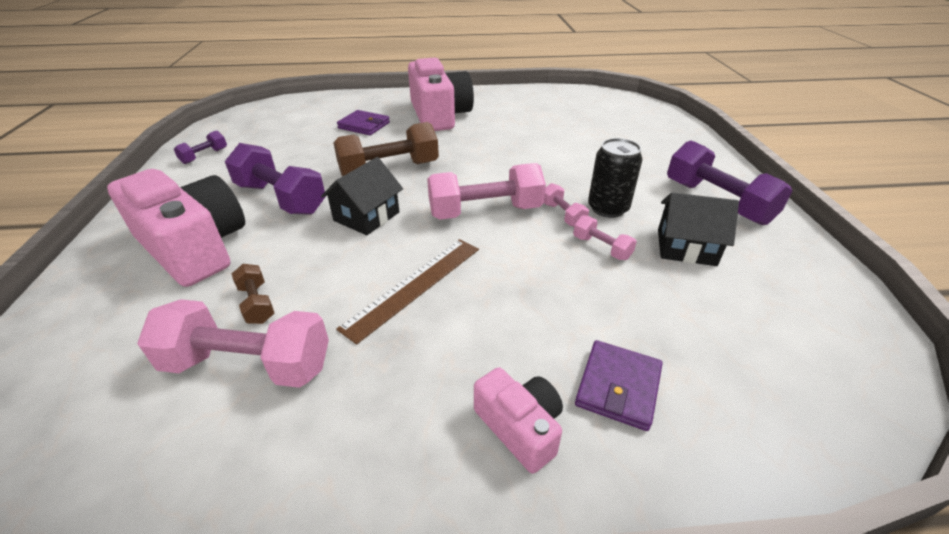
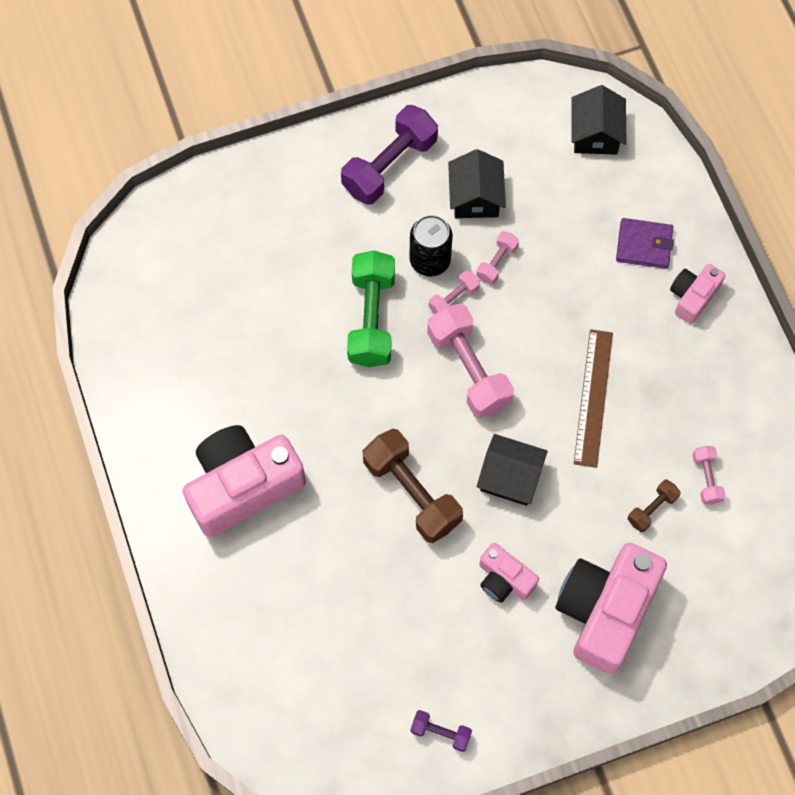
camera: 105 degrees left, 30 degrees up
pink dumbbell [137,299,329,388] -> pink dumbbell [692,446,726,504], size x0.49
purple dumbbell [225,143,326,215] -> pink camera [479,543,539,603]
brown ruler [336,239,479,345] -> brown ruler turned 75 degrees clockwise [574,329,613,468]
purple wallet [337,110,390,135] -> none
none -> green dumbbell [347,250,395,367]
none -> black house [572,85,627,155]

